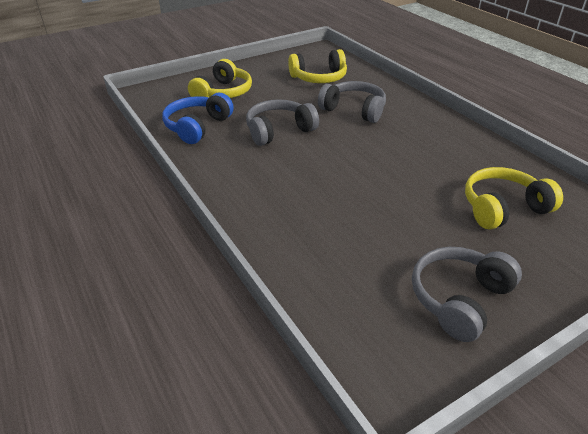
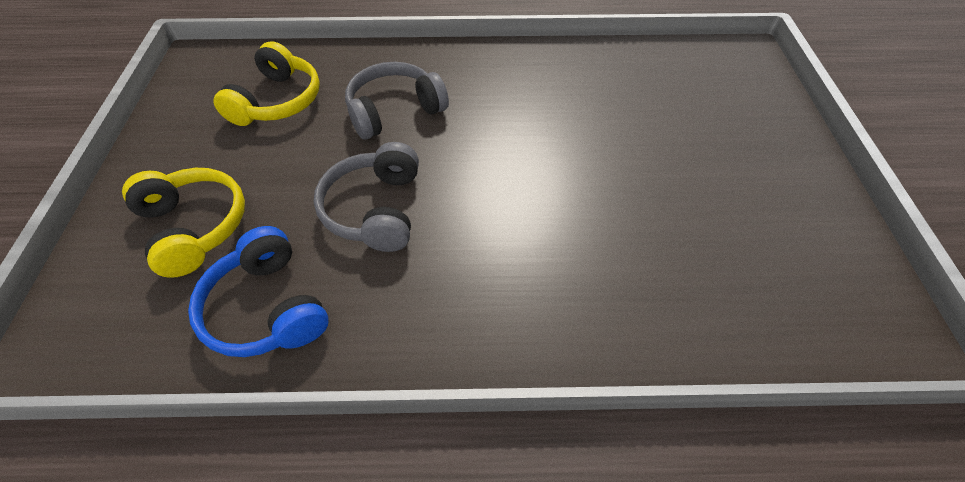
camera: 60 degrees left, 15 degrees up
grey headphones [412,247,522,342] -> none
yellow headphones [465,167,563,230] -> none

